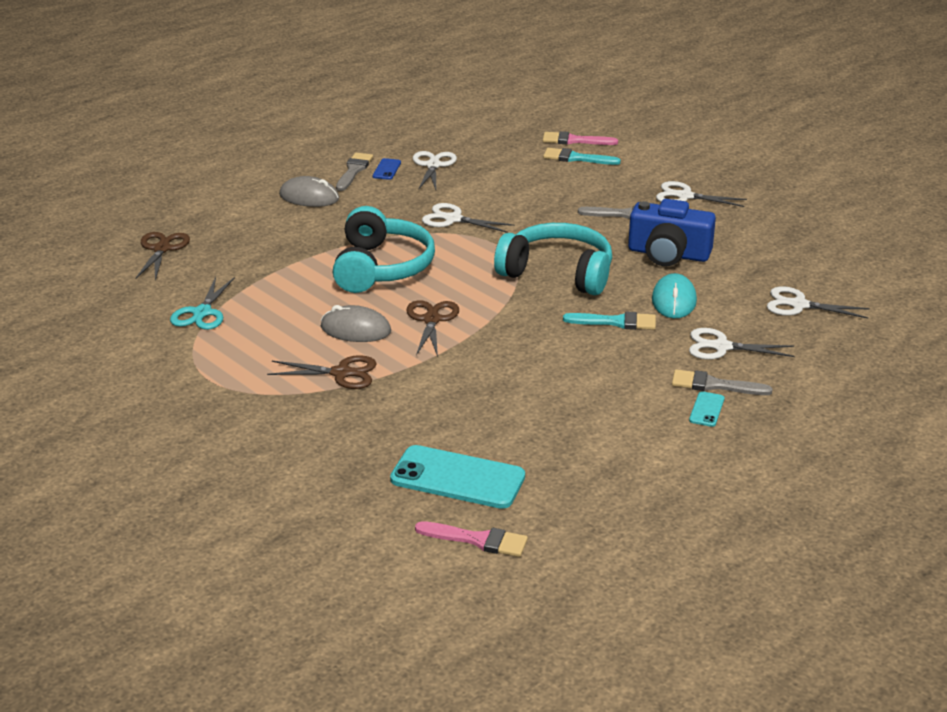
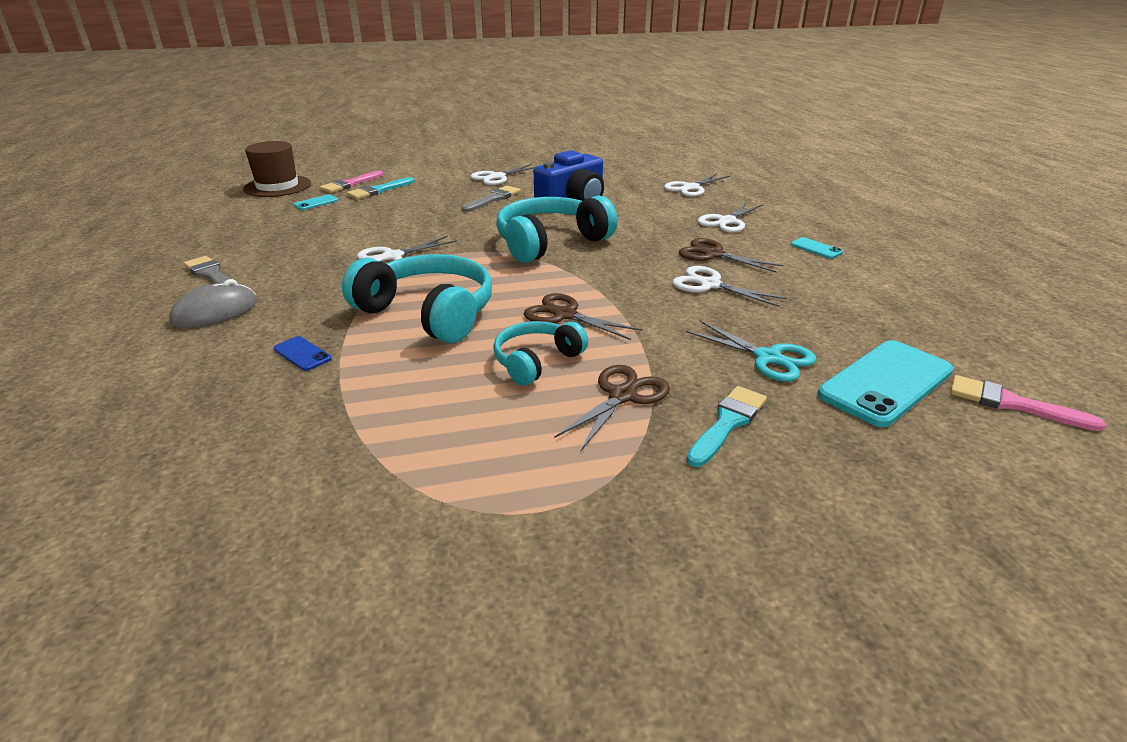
camera: 60 degrees left, 0 degrees up
brown scissors [135,232,190,280] -> brown scissors moved to [679,238,784,272]
turquoise scissors [170,277,235,330] -> turquoise scissors moved to [686,320,816,382]
grey mouse [321,305,391,342] -> turquoise headphones [493,321,588,386]
blue phone [373,158,401,180] -> blue phone moved to [274,336,331,371]
white scissors [413,151,457,190] -> white scissors moved to [673,266,787,307]
pink brush [415,521,528,557] -> pink brush turned 105 degrees counterclockwise [950,375,1105,431]
turquoise brush [563,311,656,330] -> turquoise brush moved to [687,386,767,467]
turquoise mouse [652,273,697,318] -> none
grey brush [672,369,773,395] -> none
none -> brown hat [243,141,311,197]
none -> turquoise phone [293,194,338,210]

